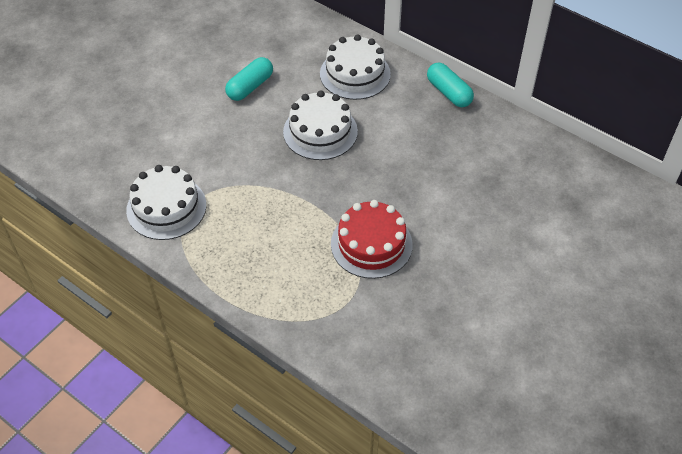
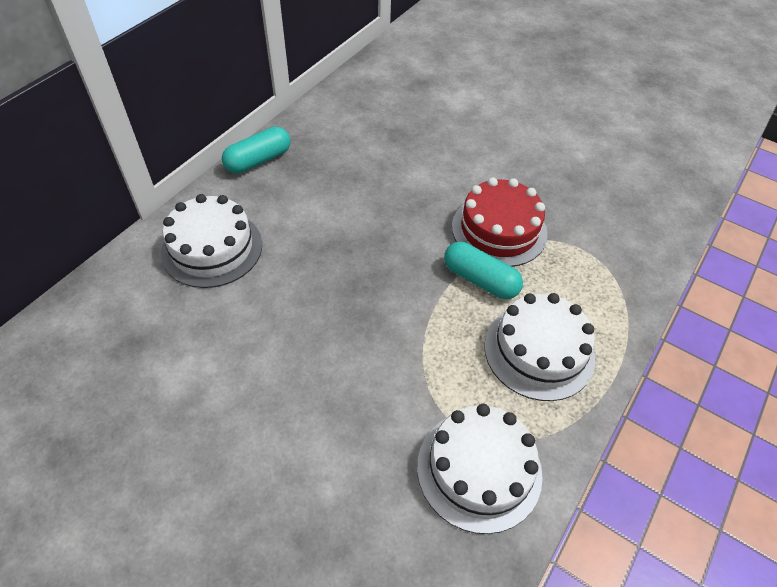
camera: 95 degrees left, 0 degrees up
turquoise capsule [225,57,273,101] -> turquoise capsule moved to [444,242,523,299]
white cake [283,90,358,160] -> white cake moved to [484,293,595,401]

